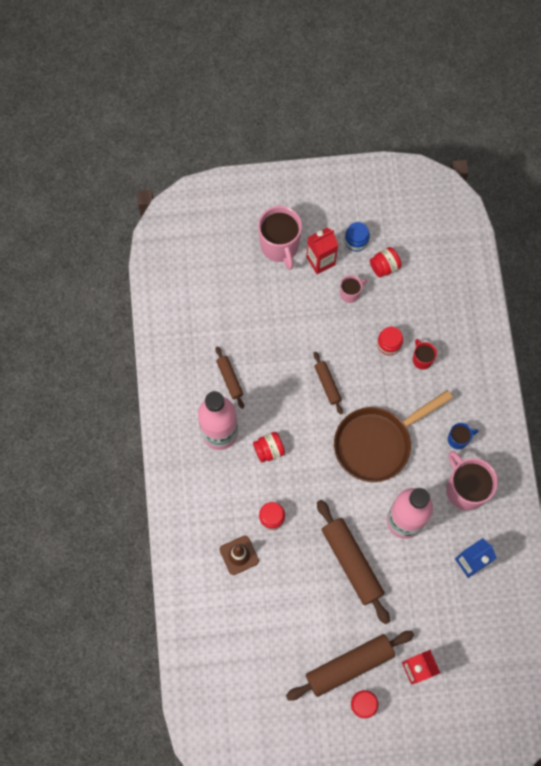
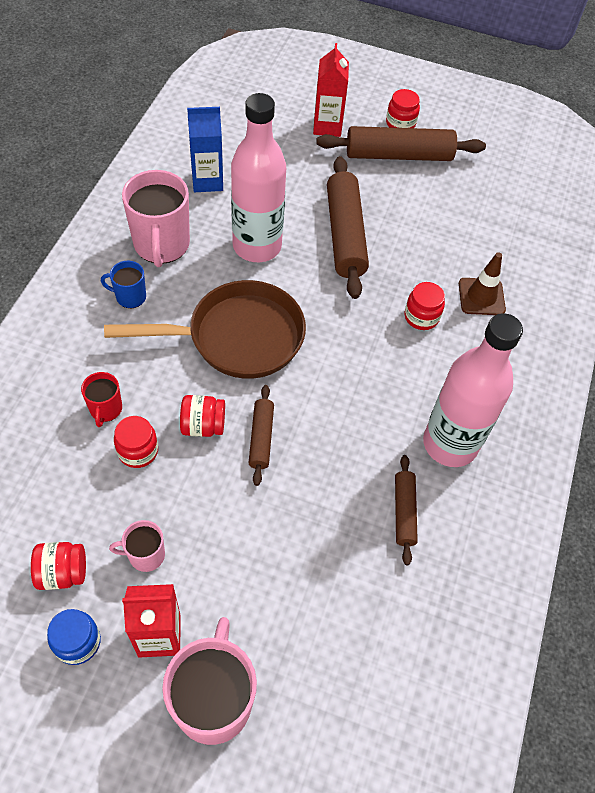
camera: 160 degrees left, 15 degrees down
red jar [253,432,285,463] -> red jar moved to [180,395,225,437]

